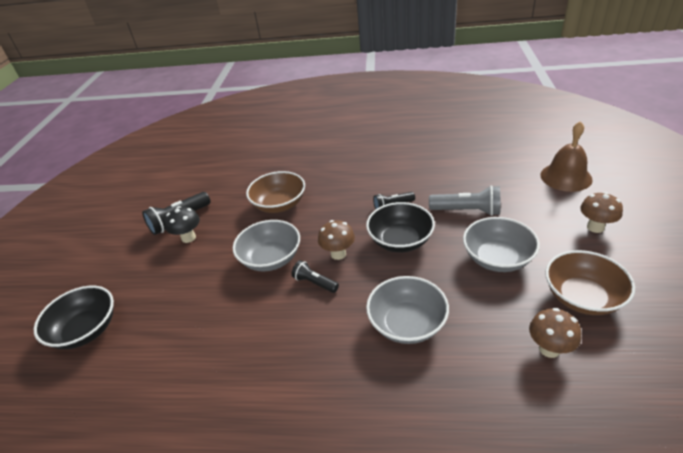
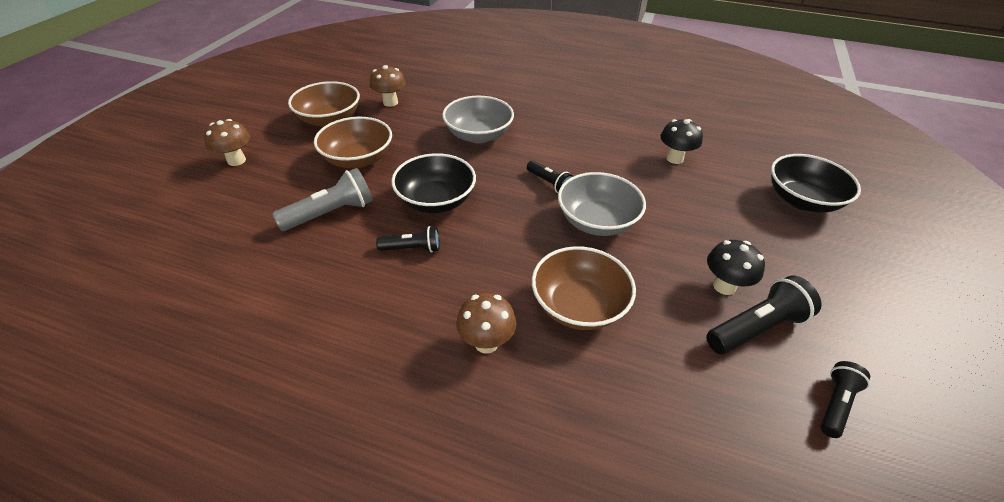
camera: 170 degrees left, 5 degrees up
brown mushroom [318,220,355,260] -> brown mushroom moved to [456,293,516,354]
grey flashlight [429,185,500,216] -> grey flashlight turned 120 degrees clockwise [272,168,373,231]
grey bowl [463,217,540,272] -> brown bowl [314,117,392,168]
brown bell [540,121,593,192] -> none
none -> black mushroom [660,119,703,164]
none -> black flashlight [821,361,870,438]

